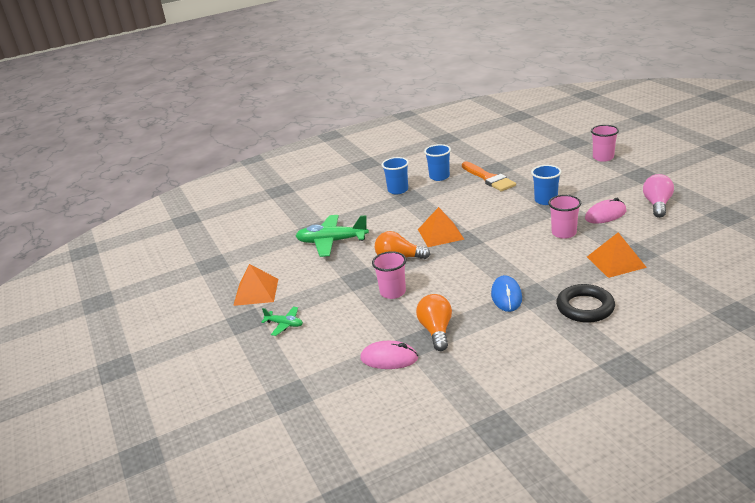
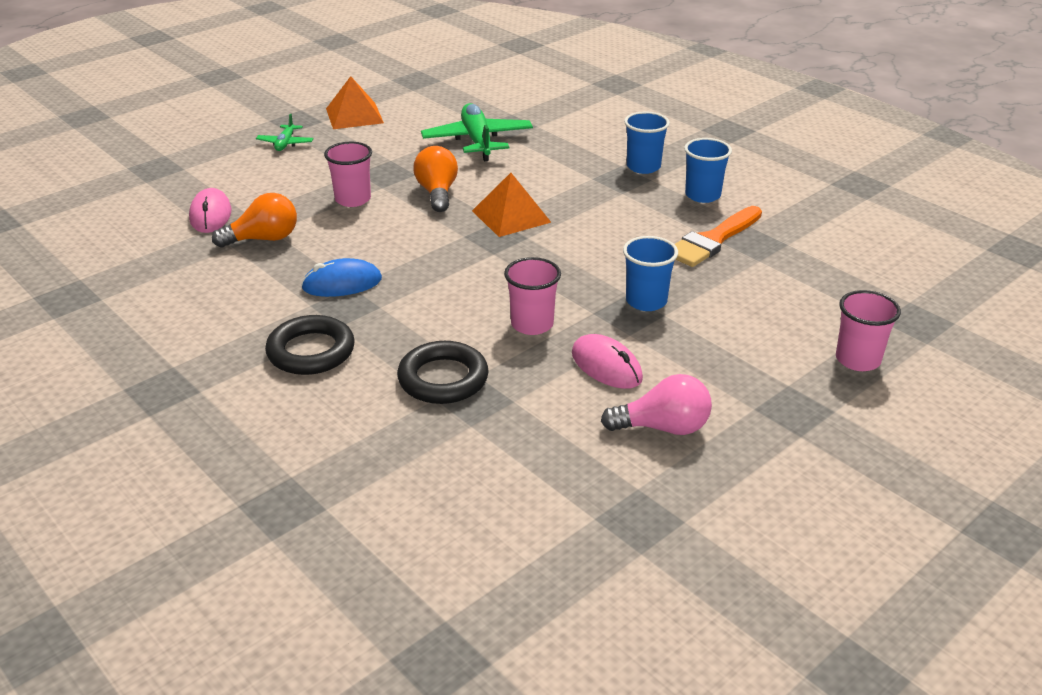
camera: 70 degrees right, 5 degrees up
orange pyramid [587,232,647,278] -> black ring [397,341,489,404]

